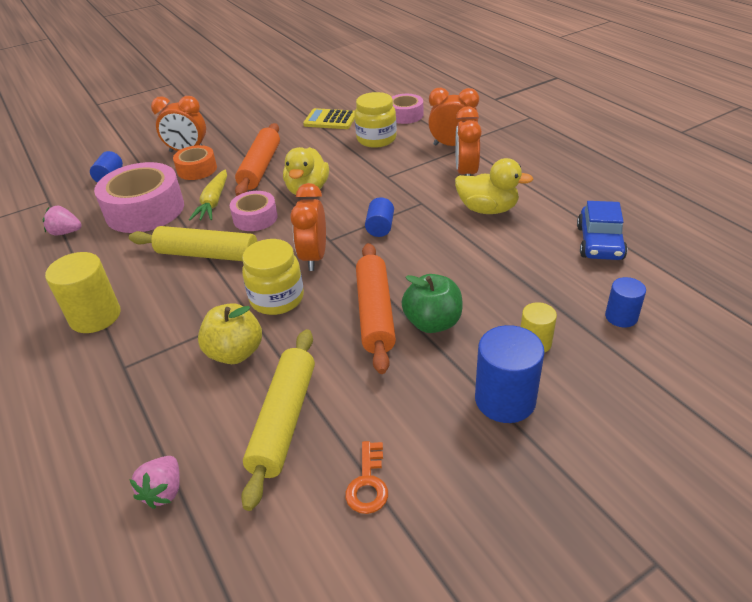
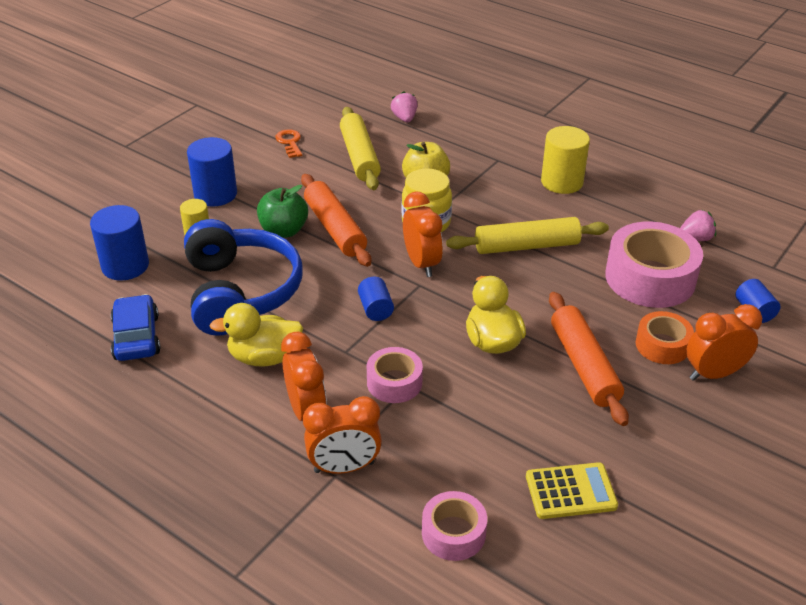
camera: 155 degrees right, 0 degrees up
yellow carrot [189,170,227,220] -> none
pink tape [230,191,278,231] -> pink tape moved to [367,347,423,403]
yellow jar [355,92,397,148] -> none
blue cylinder [605,277,646,328] -> blue cylinder [90,205,149,281], size x1.71
none -> blue headphones [184,219,303,336]

